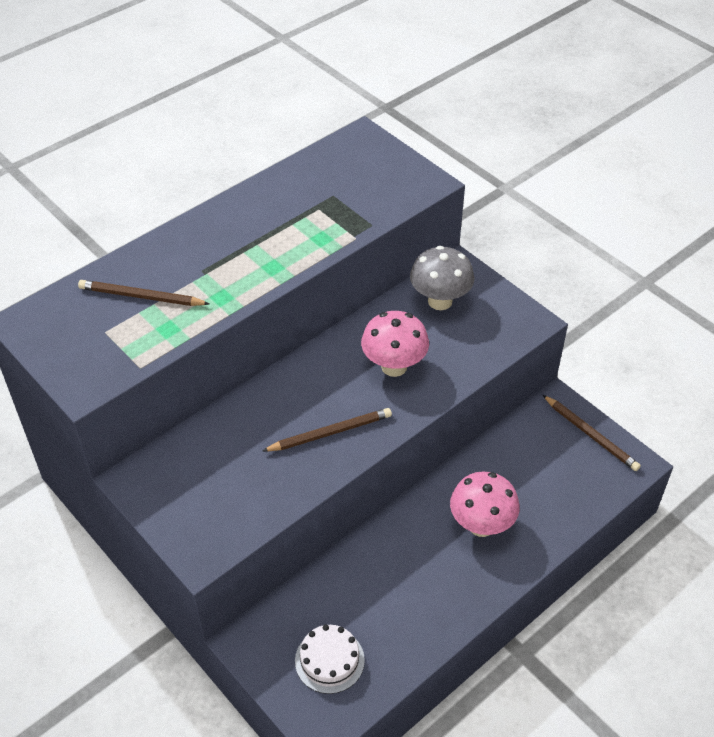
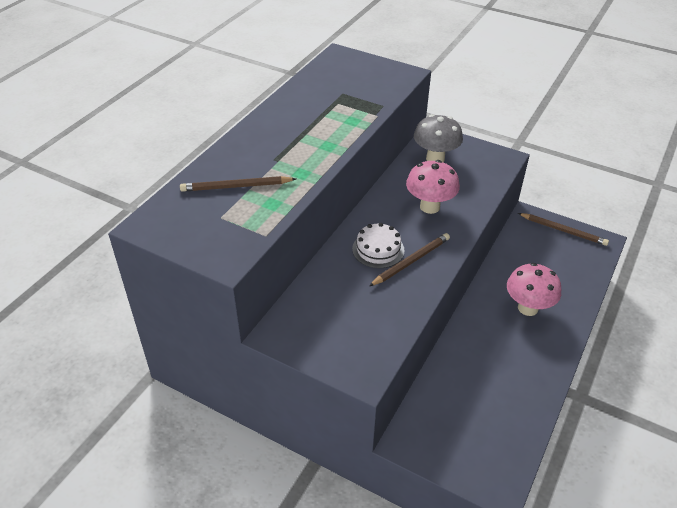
camera: 20 degrees left, 5 degrees down
white cake [295,625,365,694] -> white cake moved to [352,223,405,268]

